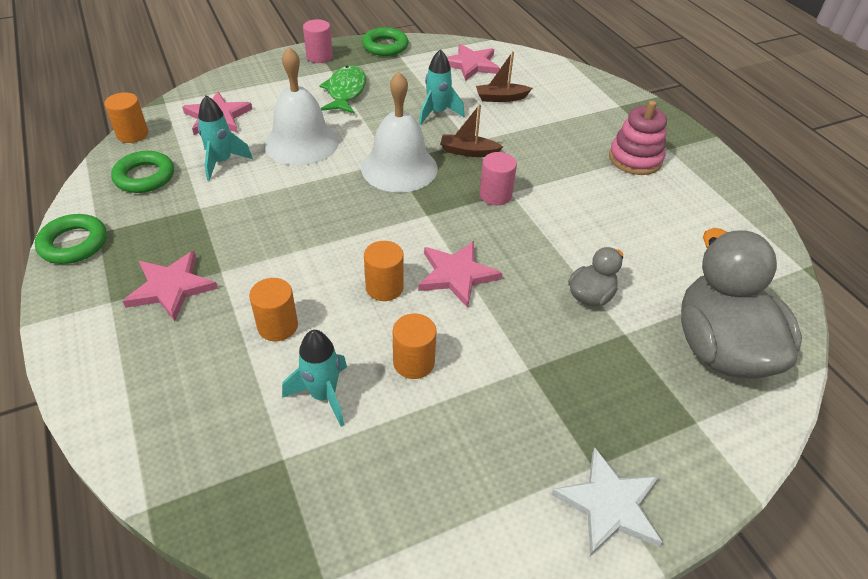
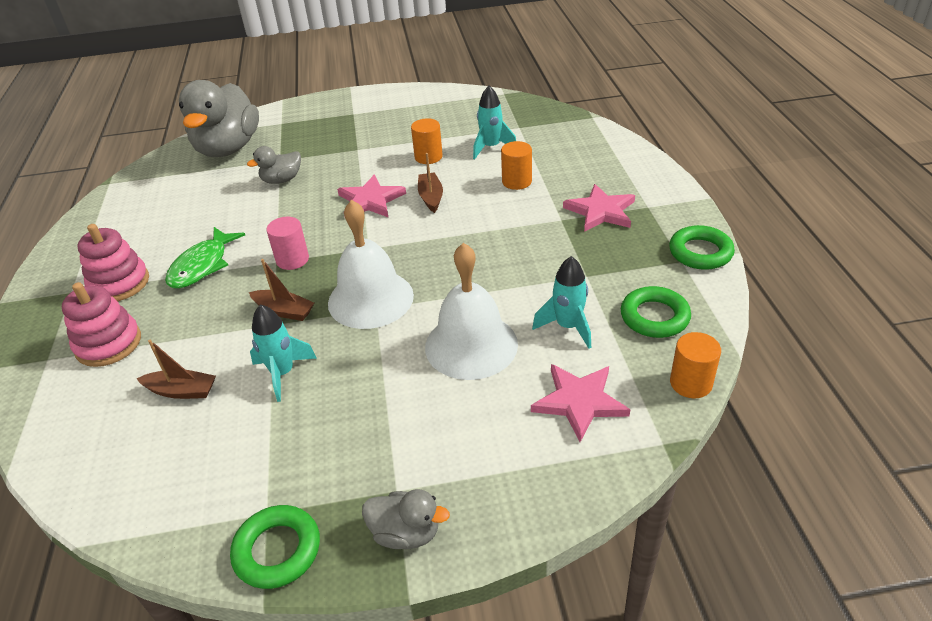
camera: 160 degrees left, 5 degrees down
pink cylinder [303,19,333,63] -> grey duck [362,489,450,549]
green fish [319,65,366,113] -> green fish moved to [165,227,245,288]
orange cylinder [364,241,404,301] -> brown boat [418,153,443,213]
pink star [447,44,500,81] -> none
white star [551,448,662,556] -> none
none -> pink stacking toy [62,282,141,367]

